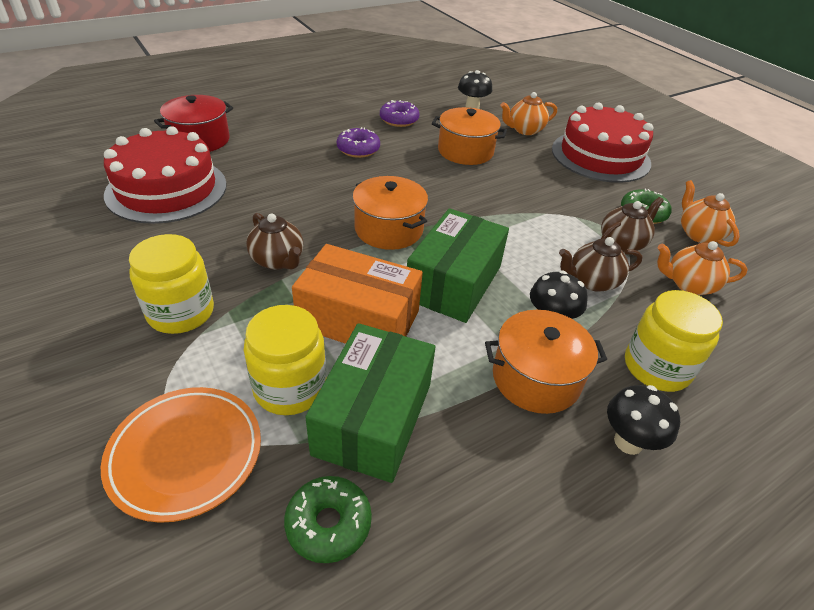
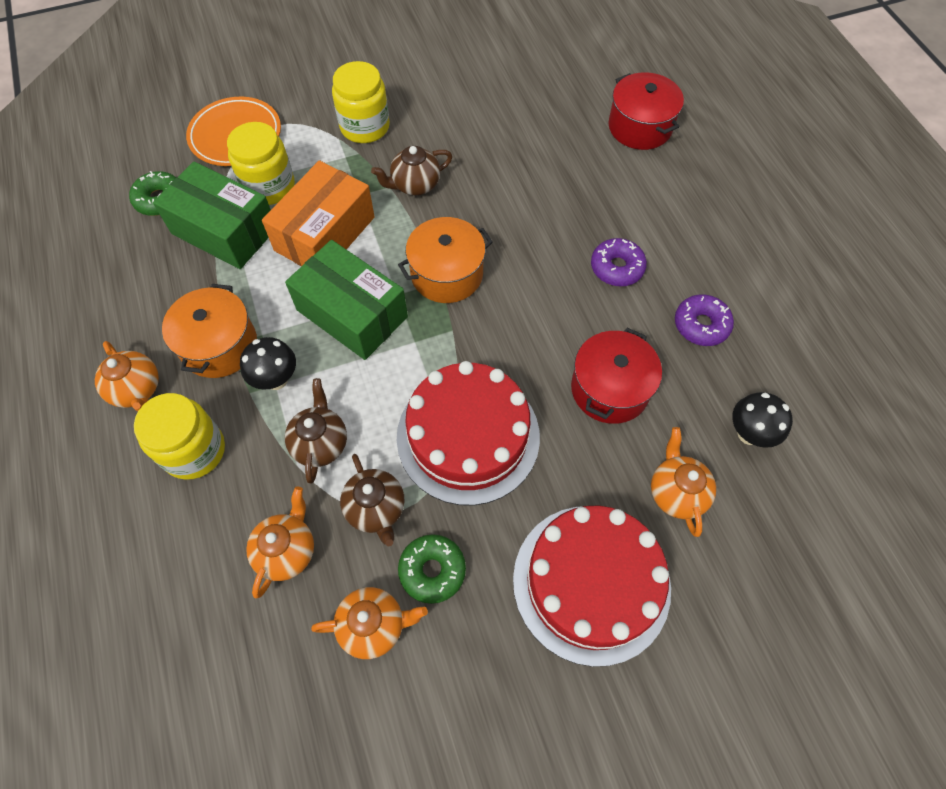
camera: 105 degrees right, 20 degrees up
red cake [104,126,227,224] -> red cake moved to [397,361,540,506]
orange pot [432,107,507,165] -> red pot [571,328,662,424]
black mushroom [607,385,680,455] -> orange teapot [95,341,159,412]

